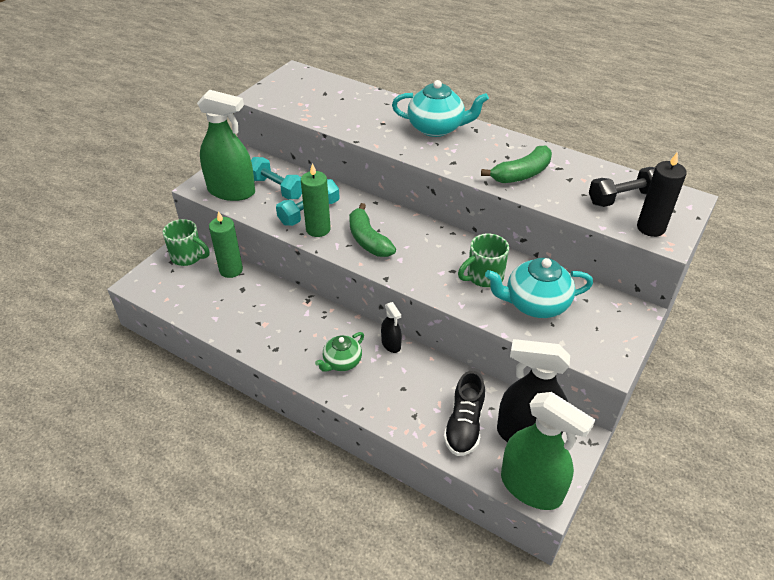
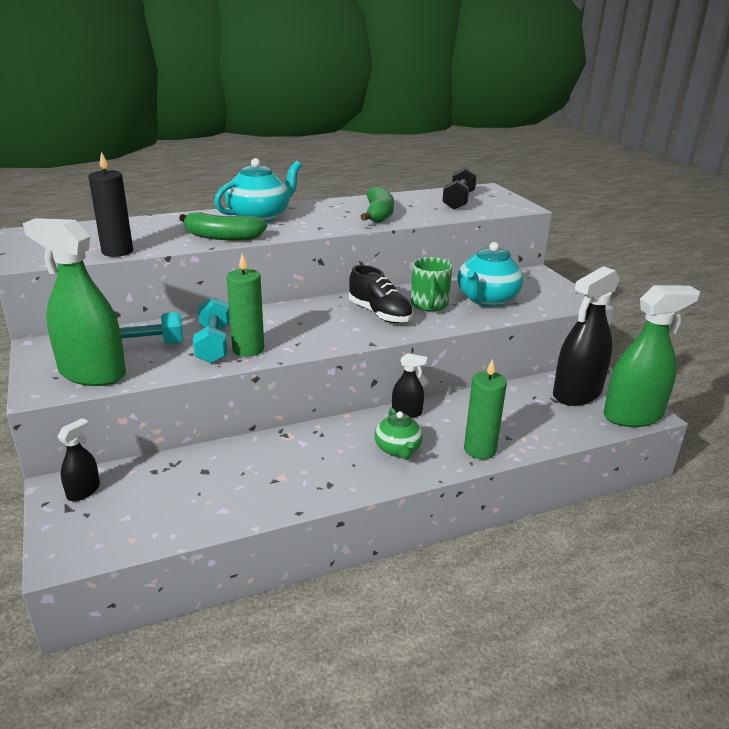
camera: 55 degrees left, 15 degrees down
green mug [163,219,210,266] -> black spray bottle [58,418,100,501]
green spray bottle [197,90,255,201] -> green spray bottle turned 120 degrees counterclockwise [23,218,126,386]
green candle [209,211,243,278] -> green candle moved to [464,359,507,459]
green banana [349,203,396,257] -> green banana moved to [179,212,267,240]
black shoe [444,371,485,456] -> black shoe moved to [349,265,413,323]
black candle [637,152,687,237] -> black candle moved to [88,152,133,257]

